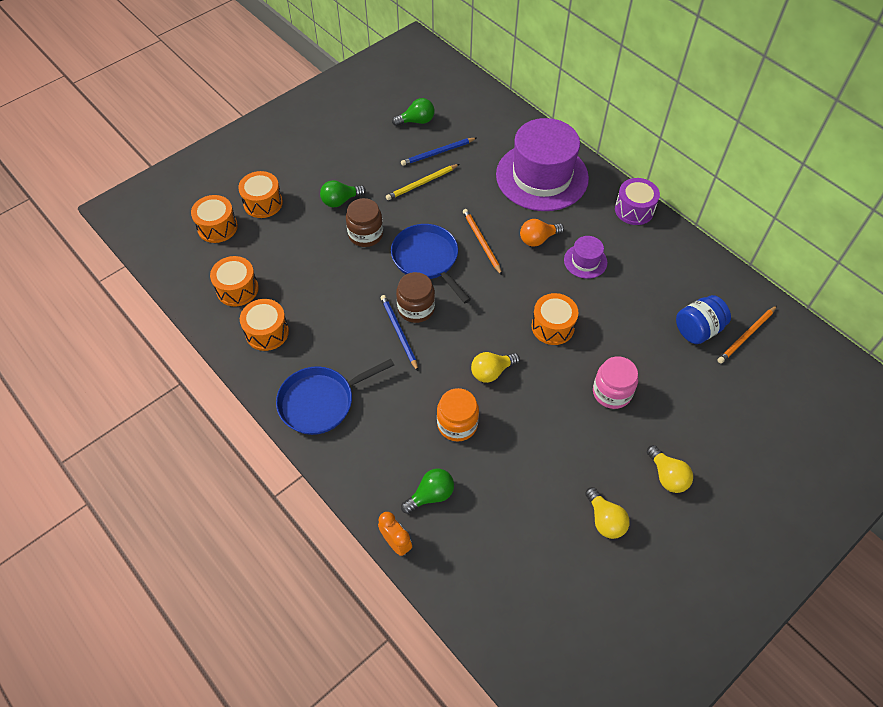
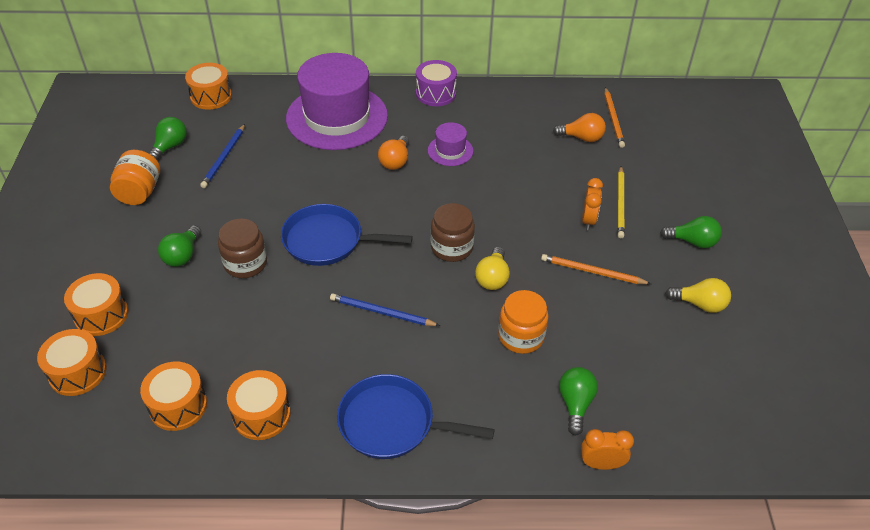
camera: 50 degrees left, 10 degrees down
blue pan [276,359,394,435] -> blue pan turned 90 degrees clockwise [337,374,495,459]
yellow pencil [386,164,459,200] -> yellow pencil moved to [617,166,625,238]
brown jar [396,272,435,323] -> brown jar moved to [431,203,475,262]
orange pencil [463,209,502,275] -> orange pencil moved to [541,254,651,284]
orange drum [531,293,578,345] -> orange drum moved to [185,63,232,110]
pink jar [593,356,638,409] -> orange clock [582,178,603,230]
yellow light bulb [647,445,693,493] -> green light bulb [660,216,722,249]
blue jar [676,295,731,344] -> orange light bulb [553,113,606,142]
none -> orange jar [110,150,160,205]

